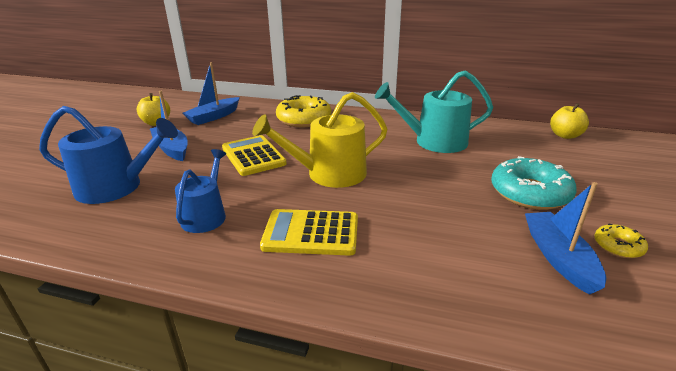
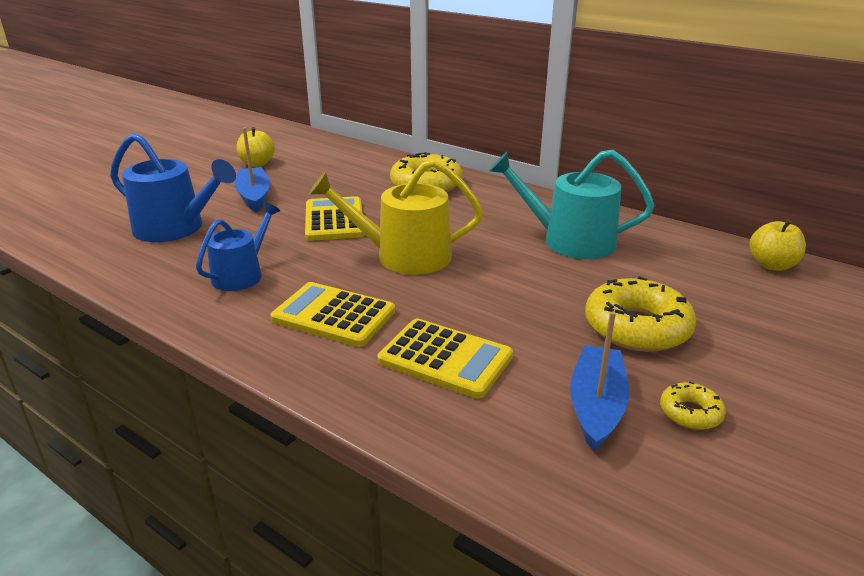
camera: 20 degrees right, 0 degrees up
blue boat [183,62,240,125] -> none
turquoise donut [491,156,577,210] -> yellow donut [585,276,696,352]
none -> yellow calculator [377,319,513,399]

